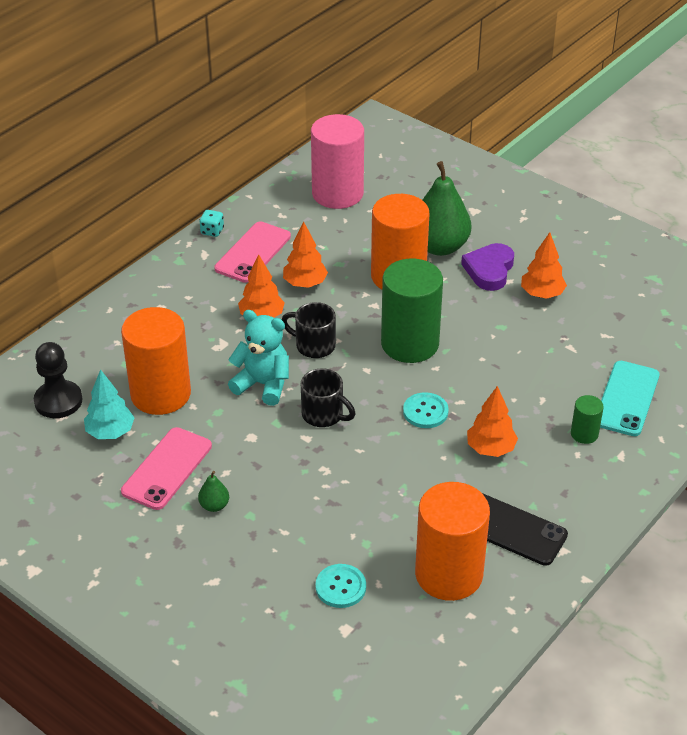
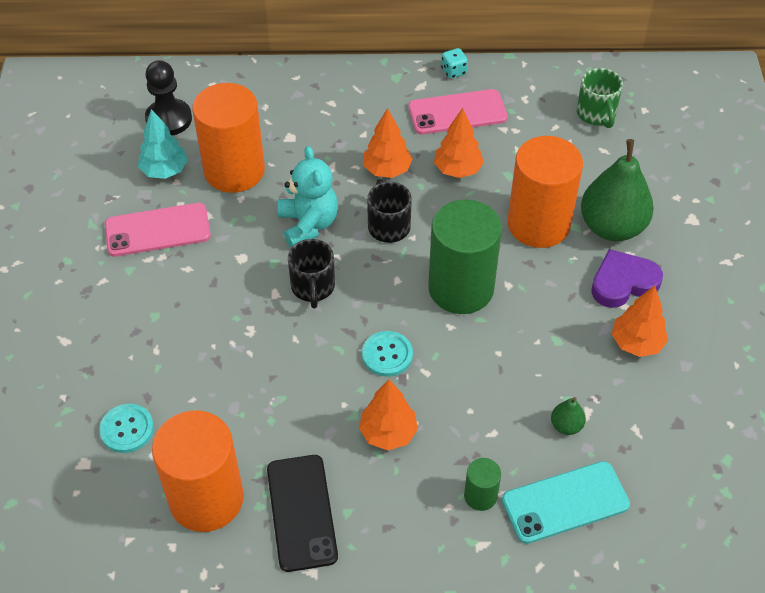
camera: 50 degrees right, 10 degrees up
green pear [198,471,229,512] -> green pear moved to [551,397,586,435]
pink cylinder [311,114,364,209] -> green mug [577,68,623,128]

